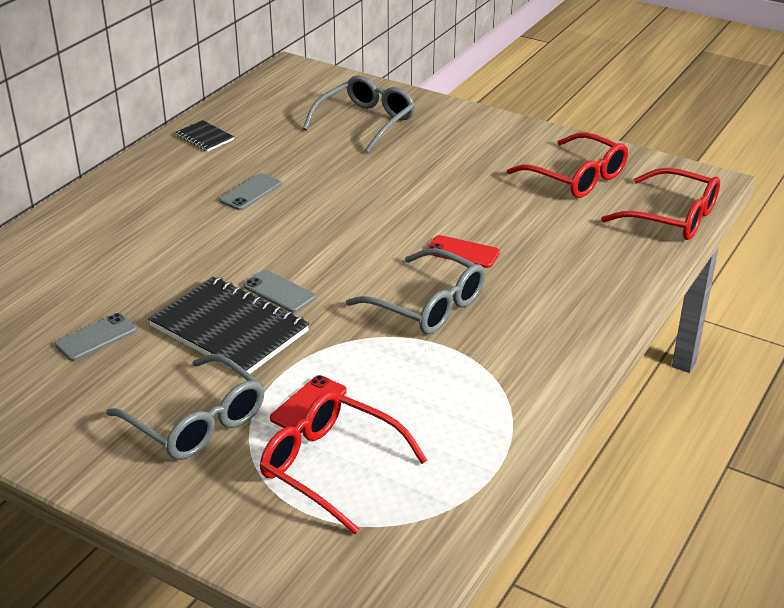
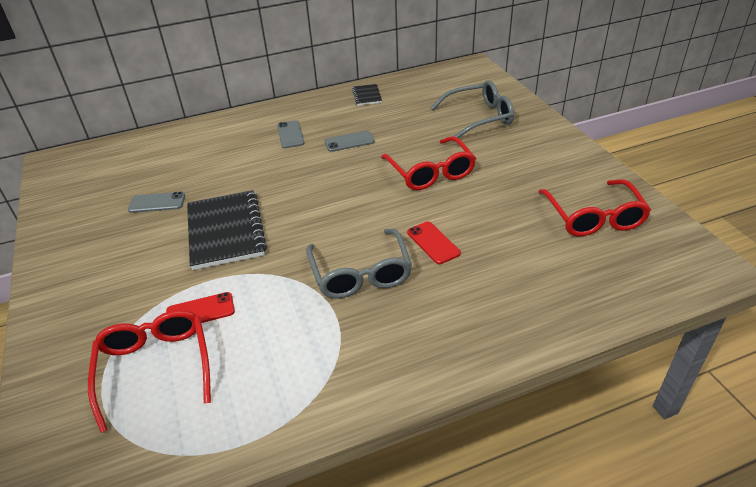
camera: 40 degrees right, 5 degrees up
grey glasses [106,354,264,460] -> none
grey phone [243,270,316,313] -> grey phone moved to [277,120,304,148]
red glasses [601,168,720,240] -> red glasses moved to [381,136,476,190]

